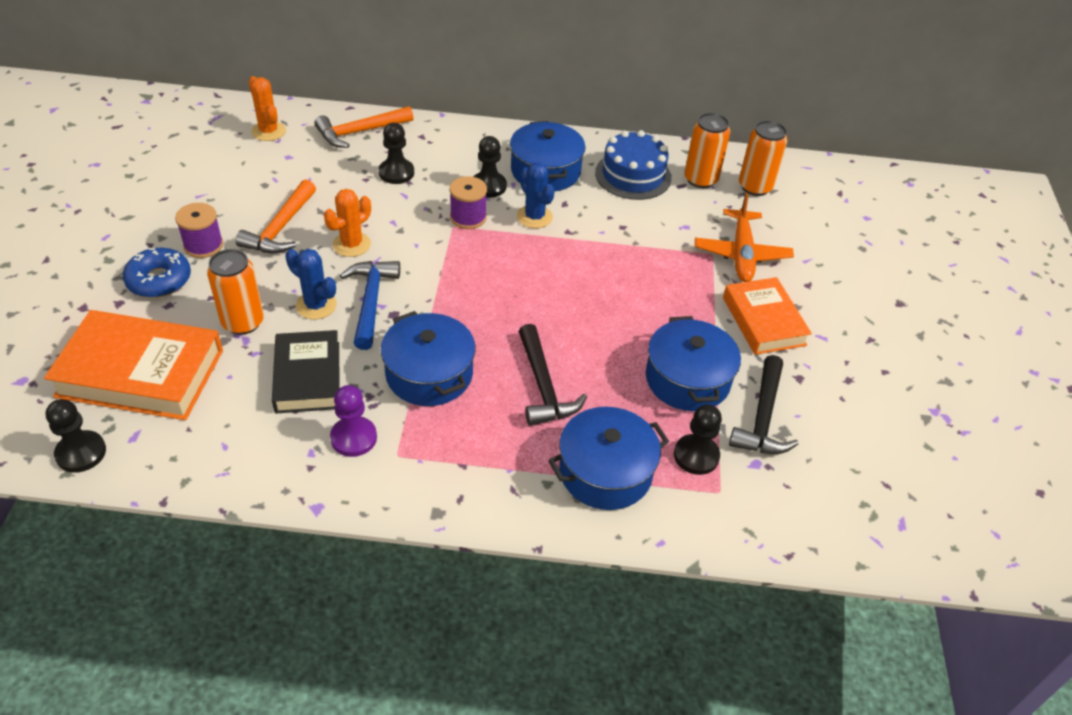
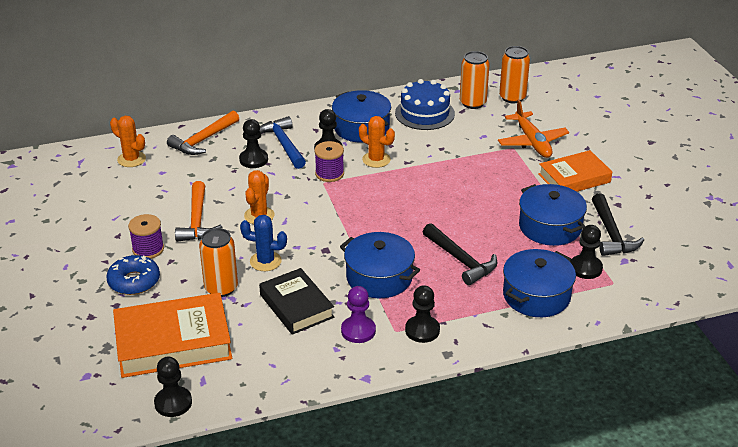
camera: 20 degrees left, 10 degrees down
blue hammer [340,261,400,350] -> blue hammer moved to [260,116,306,169]
blue cactus [517,163,555,228] -> orange cactus [359,116,395,168]
orange book [723,277,812,355] -> orange book turned 75 degrees counterclockwise [538,150,612,192]
none -> black pawn [405,285,440,343]

